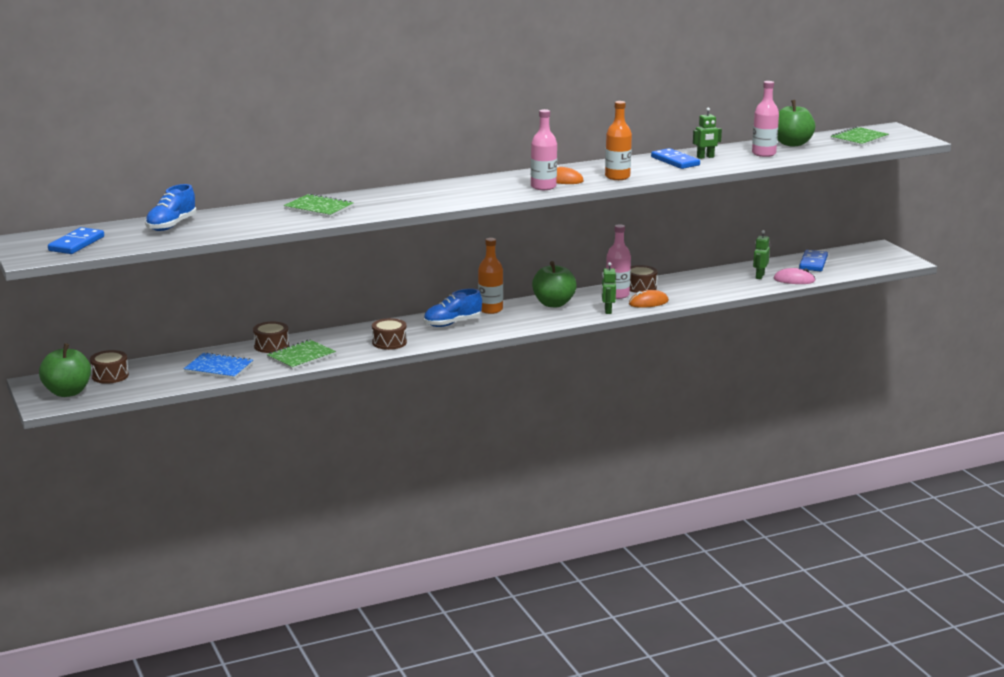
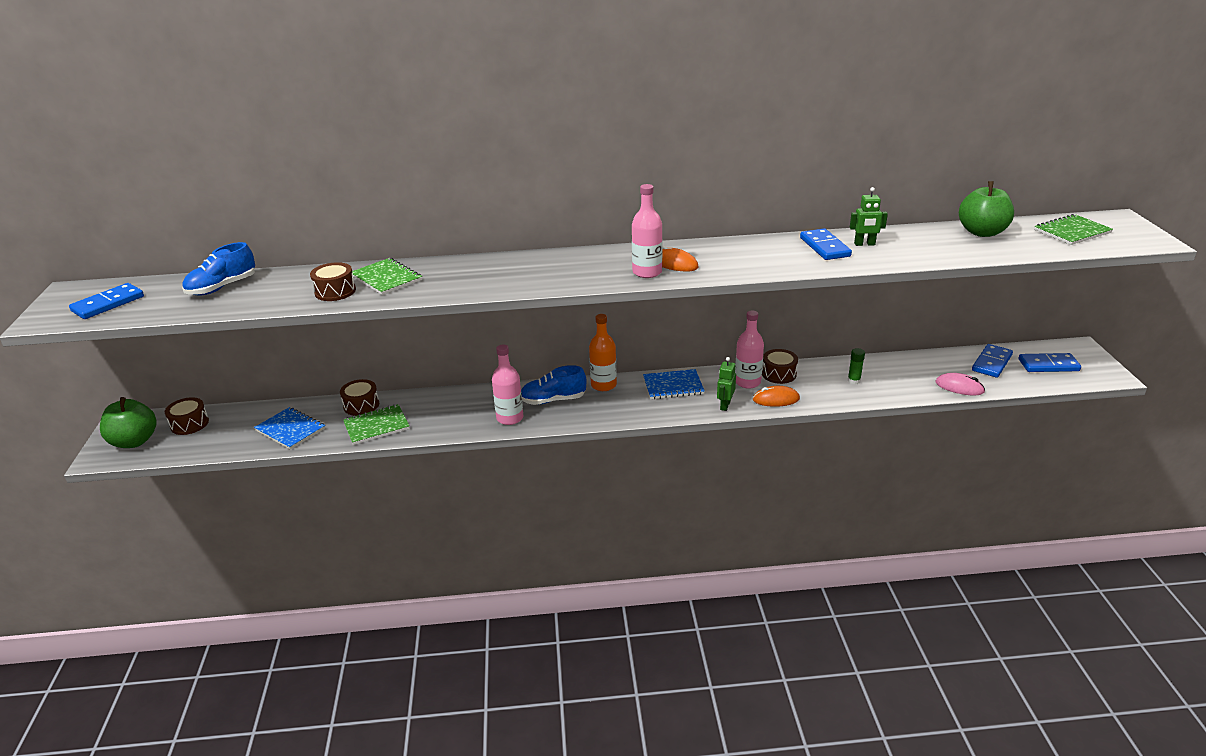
camera: 20 degrees right, 10 degrees up
brown drum [372,318,407,350] -> brown drum moved to [310,262,356,301]
green apple [532,261,577,307] -> blue notebook [643,369,705,399]
orange bottle [605,101,632,180] -> none
pink bottle [752,81,779,157] -> pink bottle moved to [492,345,523,425]
green robot [753,230,770,279] -> none
none -> green glue stick [848,348,865,384]
none -> blue domino [1019,353,1081,372]

